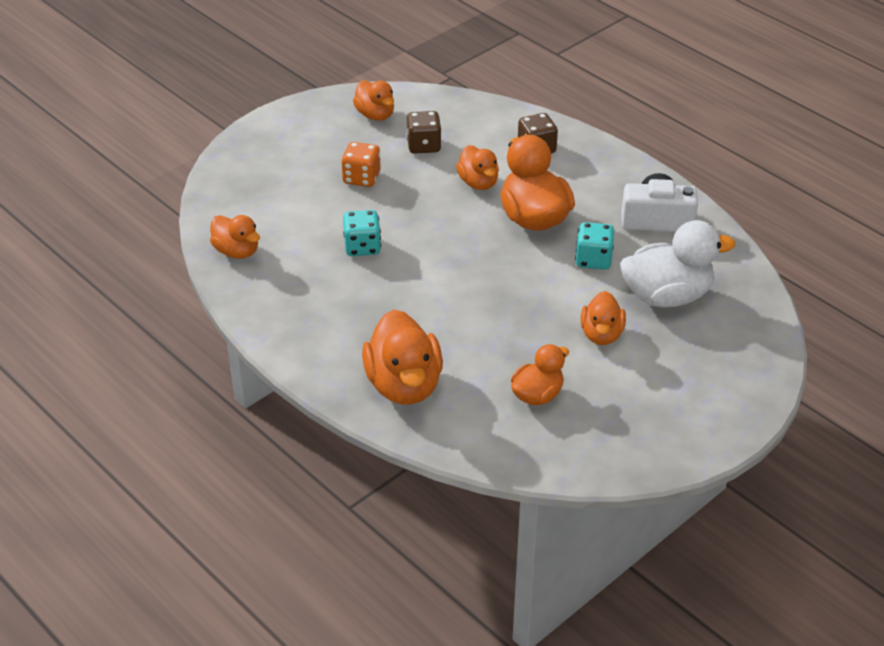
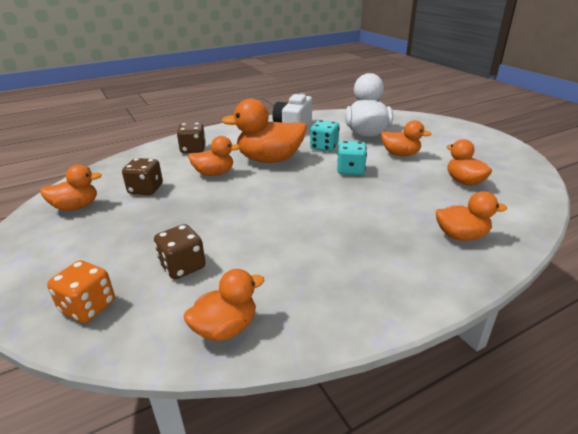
camera: 75 degrees left, 10 degrees down
orange dice [341,142,380,187] -> orange dice moved to [47,260,115,323]
turquoise dice [343,210,381,256] -> turquoise dice moved to [337,141,367,175]
orange duck [362,310,443,405] -> orange duck [436,191,507,241], size x0.59
none -> brown dice [154,224,206,279]

